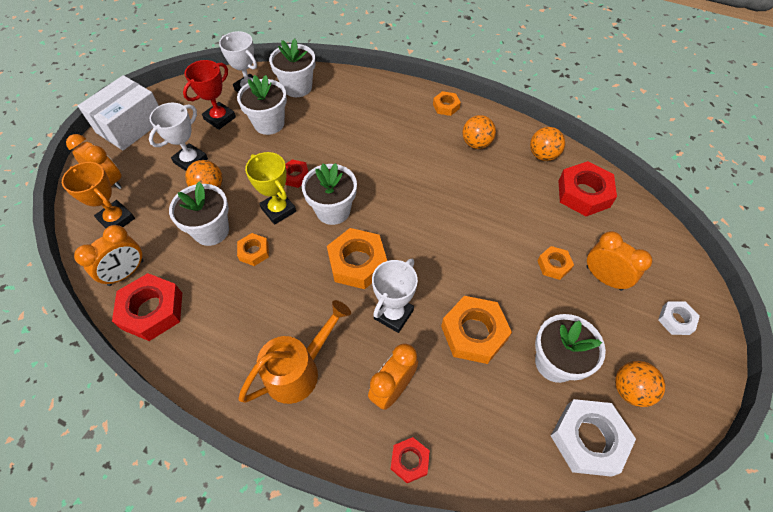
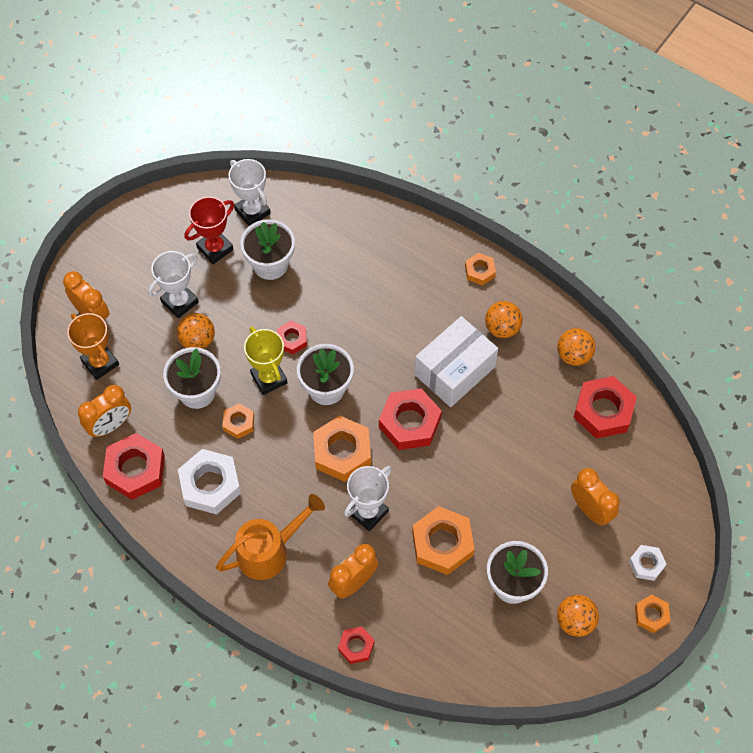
camera: 10 degrees right, 5 degrees up
white box [78,75,159,150] -> white box moved to [415,316,498,407]
white flower pot [269,39,315,97] -> none
orange nut [537,246,574,280] -> orange nut moved to [635,594,671,633]
white nut [551,399,636,477] -> white nut moved to [178,449,241,514]
none -> red nut [379,388,442,450]

